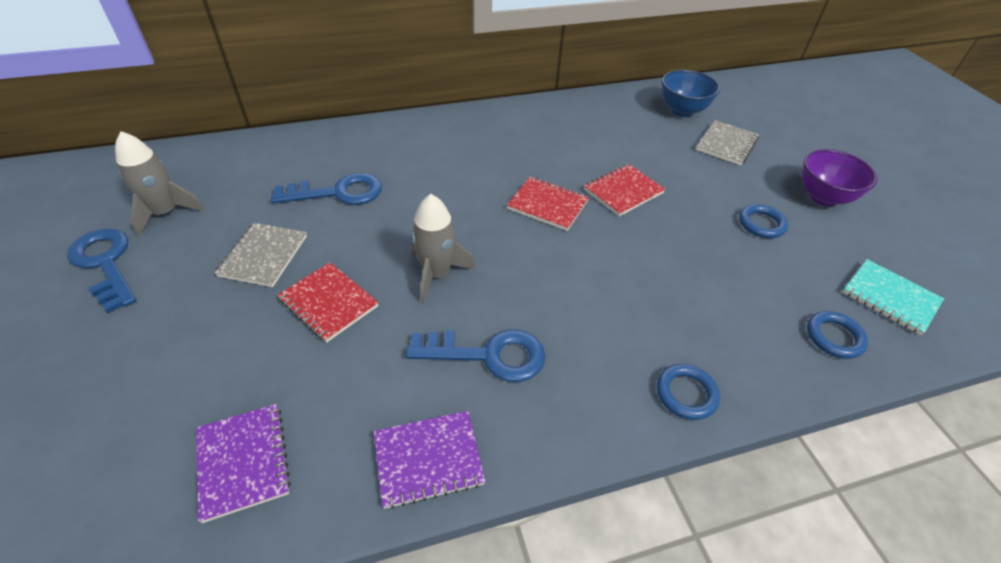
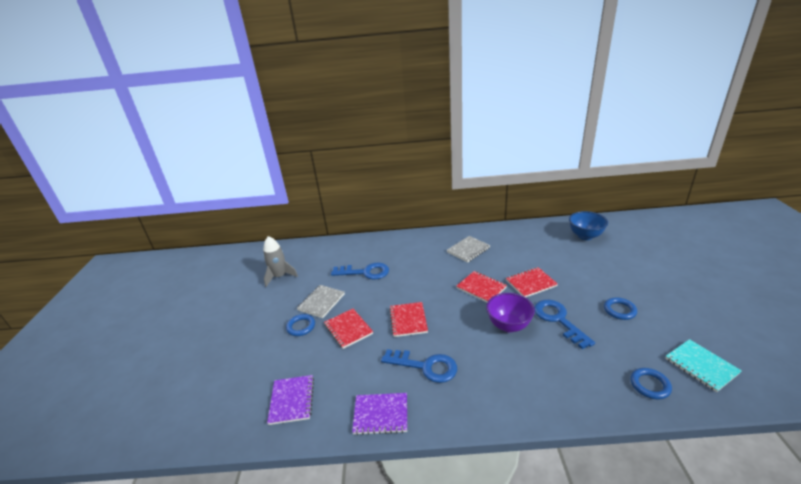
camera: 20 degrees right, 15 degrees down
blue key [67,228,137,313] -> blue key moved to [534,300,595,349]
grey rocket [411,194,476,303] -> red notebook [389,302,428,337]
blue ring [657,364,720,420] -> blue ring moved to [286,314,315,336]
grey notebook [696,120,759,165] -> grey notebook moved to [447,236,490,262]
purple bowl [802,149,878,206] -> purple bowl moved to [486,293,535,332]

